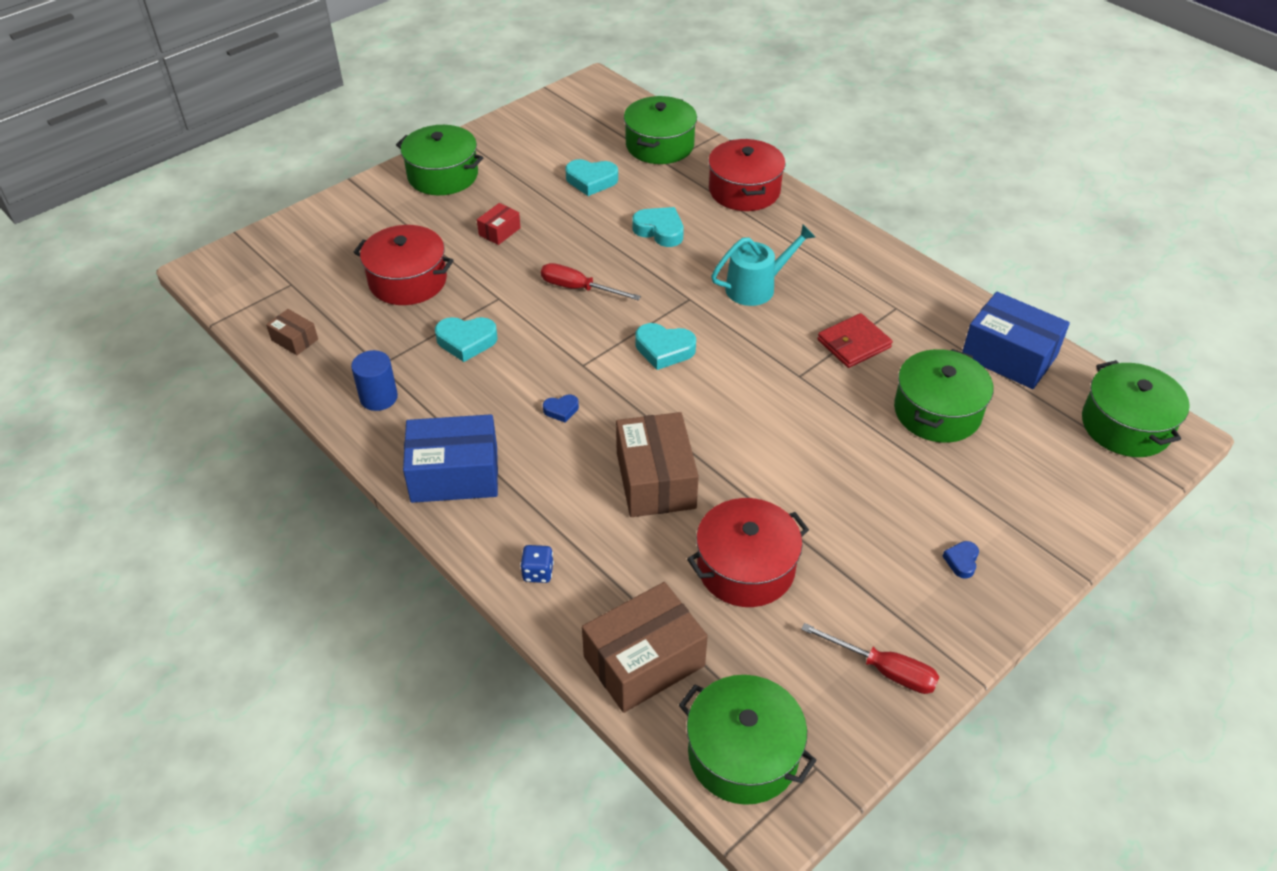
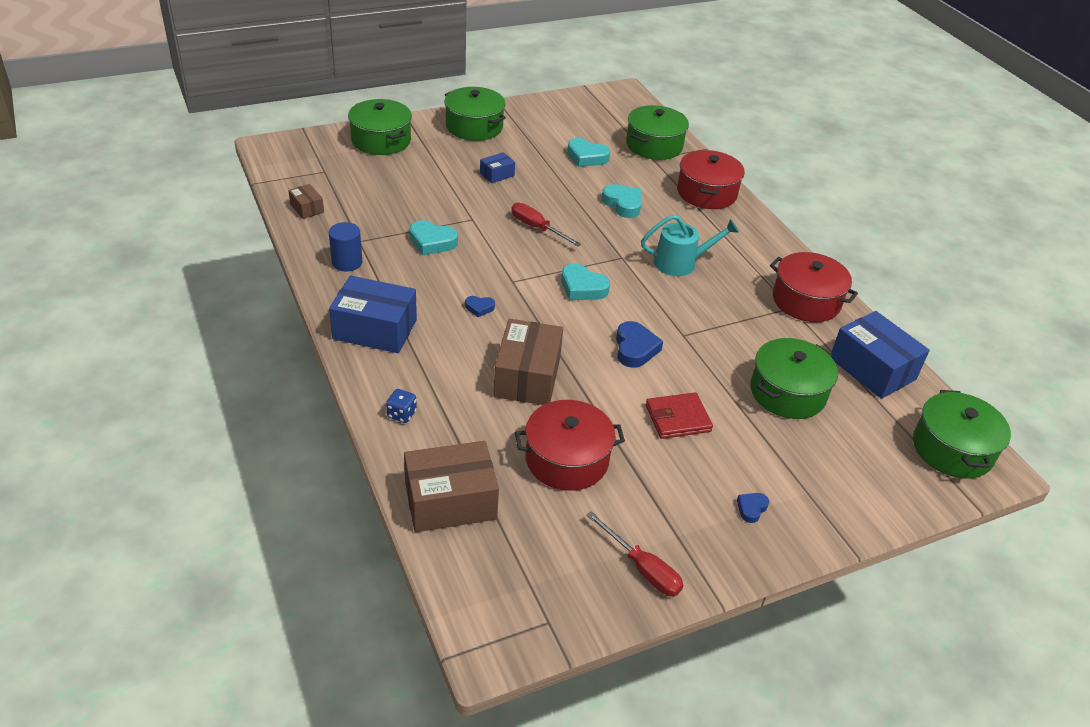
camera: 15 degrees right, 5 degrees down
red pot [353,225,454,305] -> red pot moved to [770,252,858,322]
red box [477,203,521,245] -> blue box [480,152,515,183]
green pot [679,675,817,805] -> green pot moved to [348,99,412,155]
red wallet [817,313,893,368] -> red wallet moved to [646,392,713,439]
none -> blue heart [616,321,663,368]

